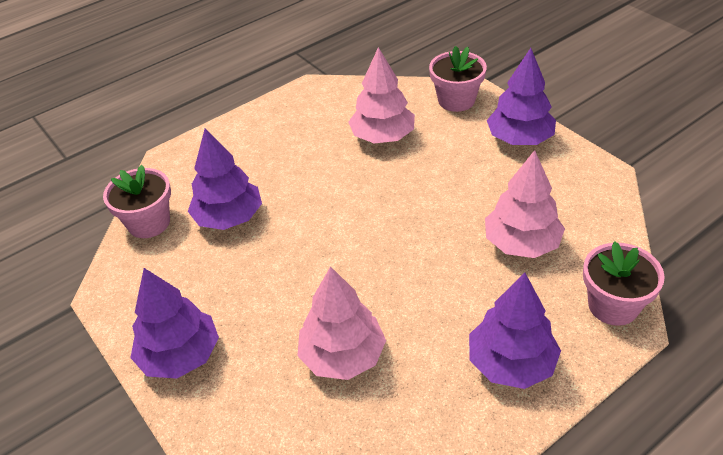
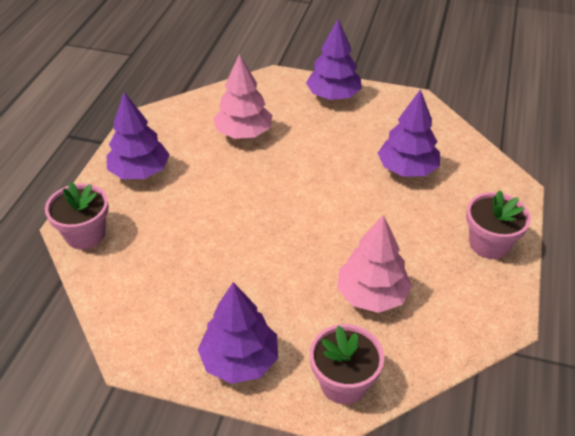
camera: 140 degrees right, 0 degrees up
pink flower pot [103,165,171,238] -> pink flower pot moved to [466,190,531,259]
pink tree [485,150,565,258] -> none

